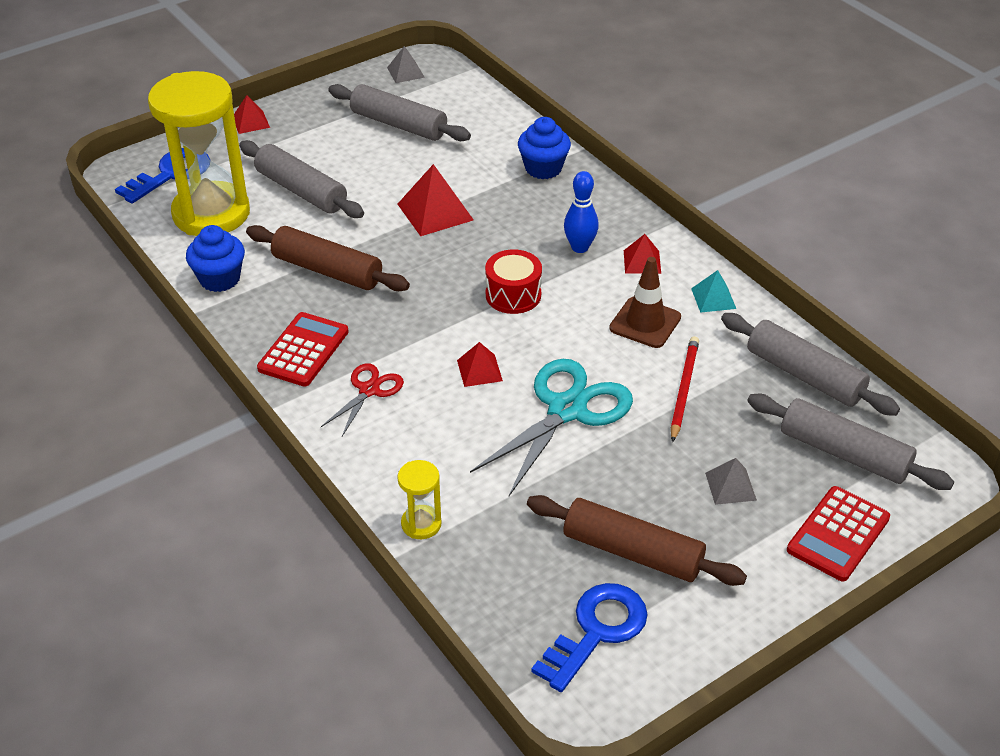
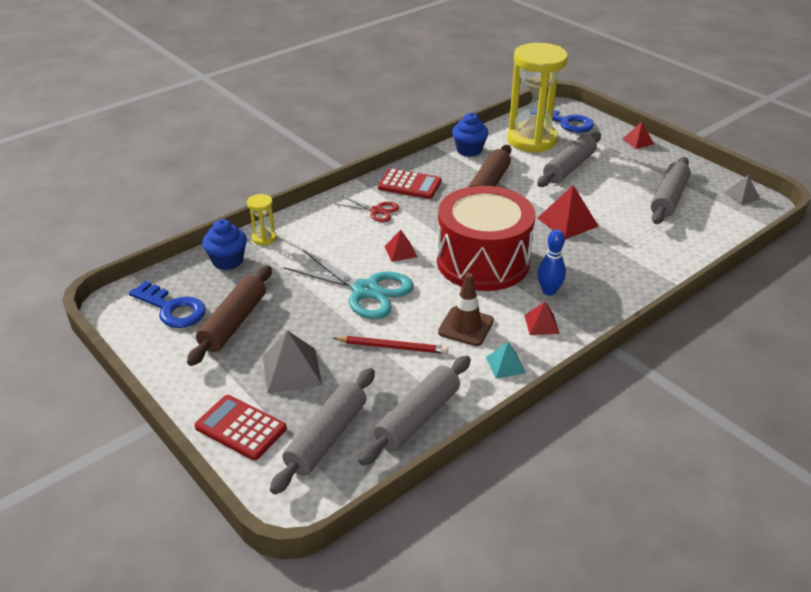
camera: 85 degrees right, 5 degrees down
red drum [485,249,542,314] -> red drum [437,186,535,291], size x2.24
blue cupcake [518,117,571,179] -> blue cupcake moved to [202,219,247,270]
grey pyramid [705,458,757,505] -> grey pyramid [263,330,322,394], size x1.69

